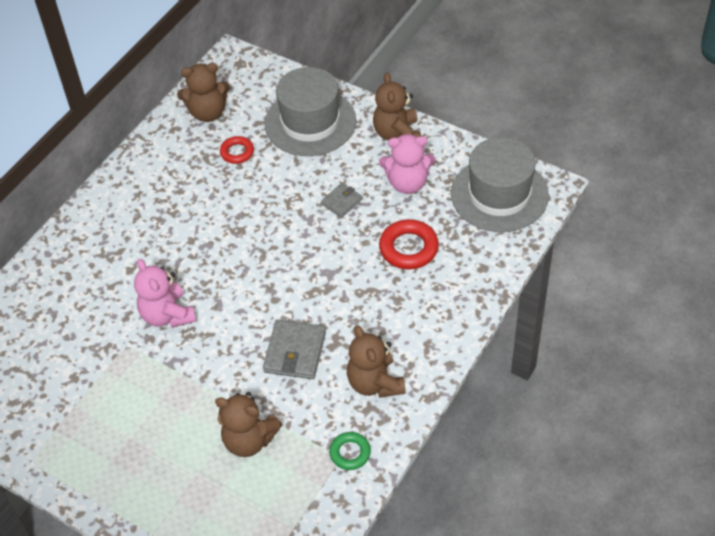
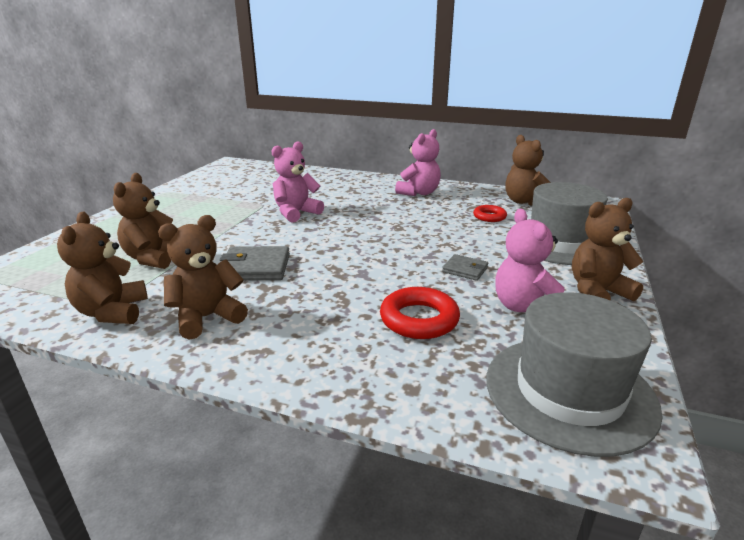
camera: 75 degrees right, 25 degrees down
green ring [329,432,371,470] -> brown teddy bear [57,212,148,324]
none -> pink teddy bear [395,129,441,196]

